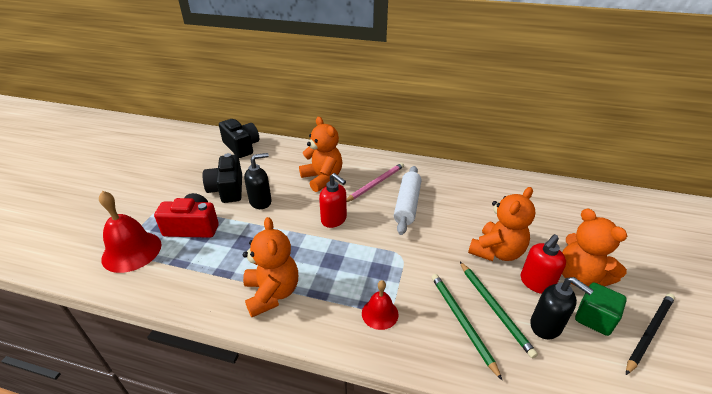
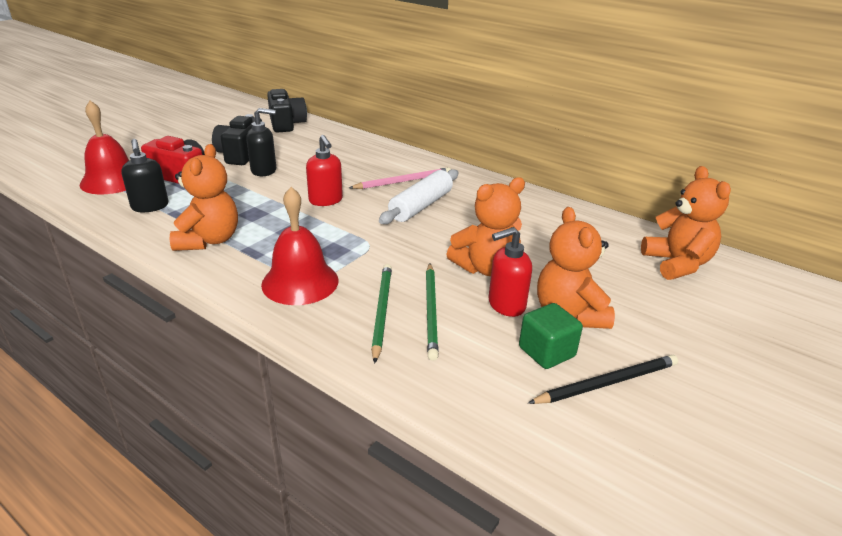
camera: 20 degrees right, 5 degrees down
orange teddy bear [299,117,342,192] -> orange teddy bear moved to [641,166,731,280]
red bell [362,280,399,330] -> red bell [261,187,339,305], size x1.75
black soap dispenser [530,277,594,340] -> black soap dispenser moved to [121,139,168,212]

